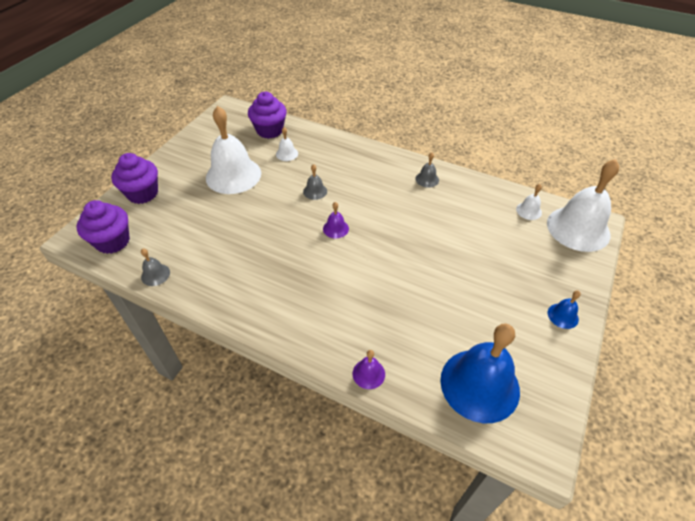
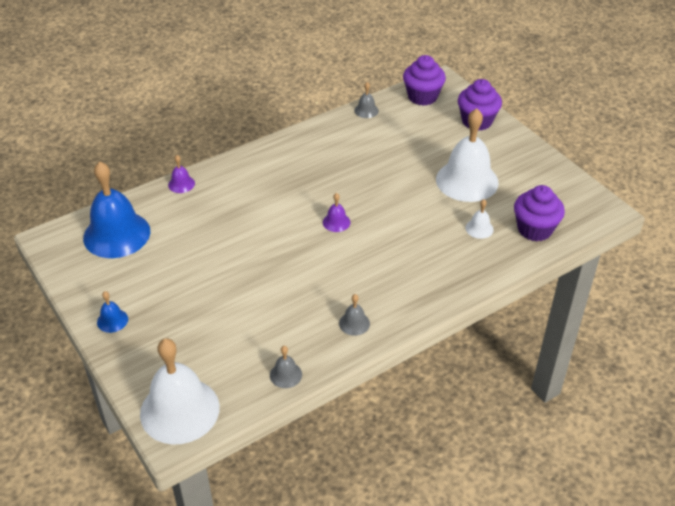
camera: 120 degrees right, 5 degrees down
grey bell [303,164,327,200] -> grey bell moved to [270,346,302,388]
white bell [516,184,542,220] -> none

